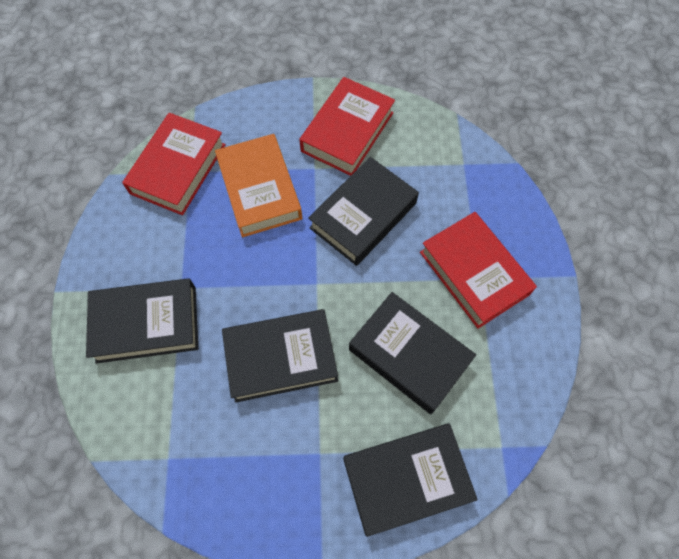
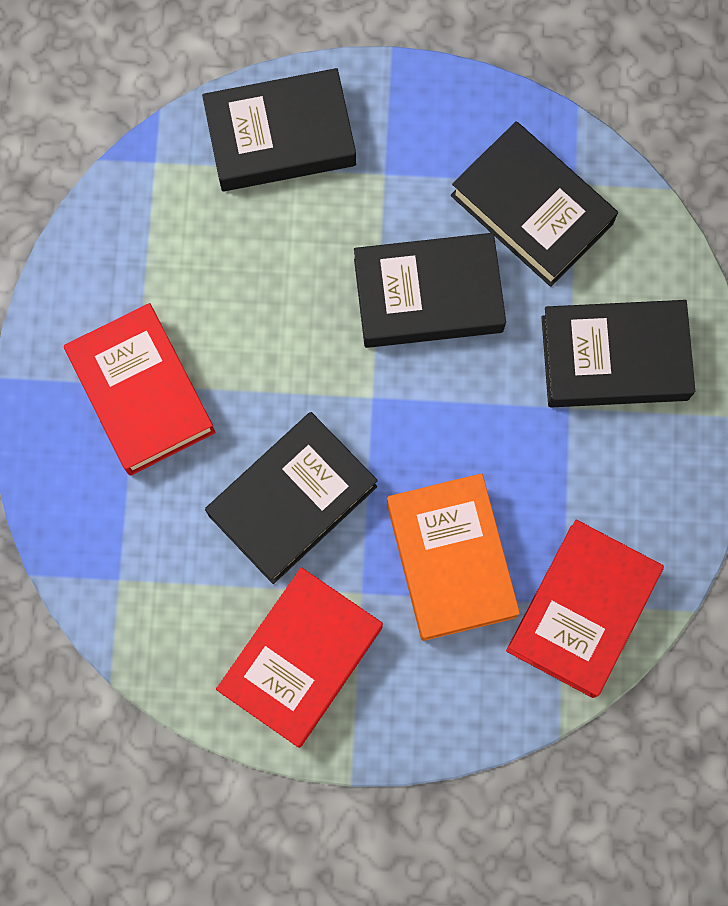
camera: 175 degrees left, 10 degrees up
black book [349,292,476,414] -> black book moved to [451,121,618,287]

